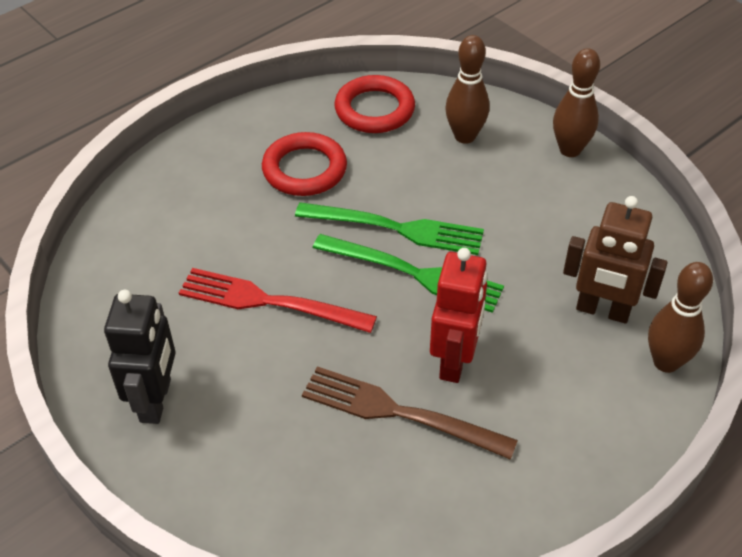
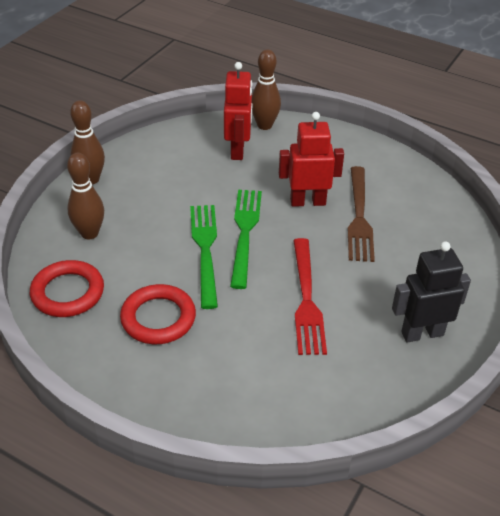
camera: 110 degrees left, 5 degrees down
brown robot [563,196,668,324] -> red robot [224,62,252,160]

